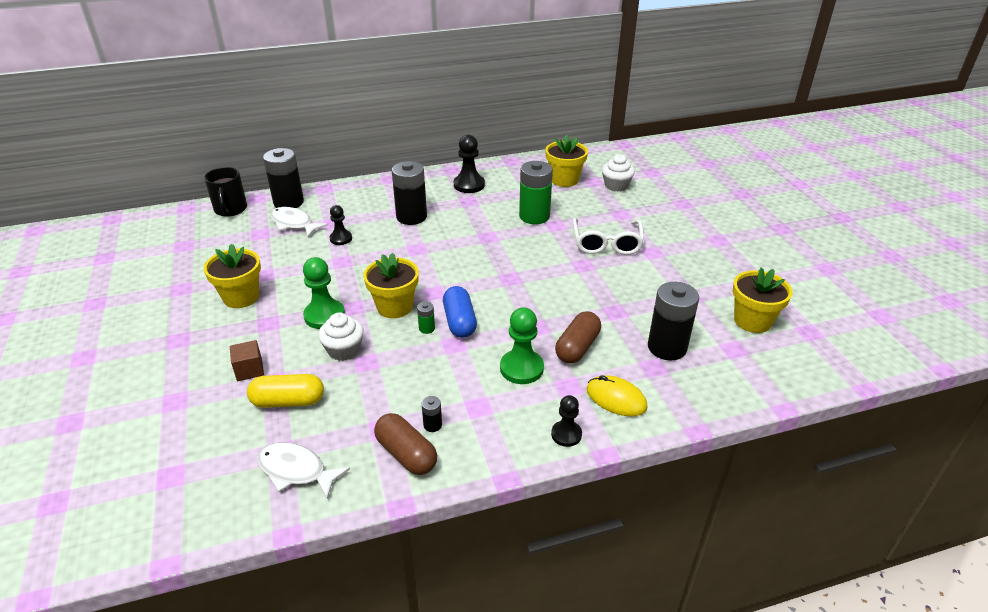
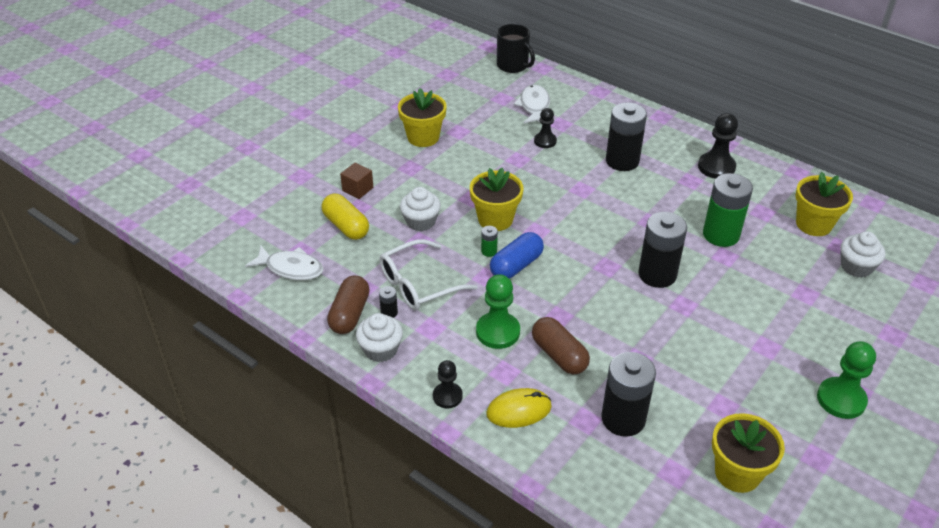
camera: 55 degrees right, 5 degrees up
black mug [204,167,247,217] -> black mug turned 90 degrees counterclockwise [497,24,535,73]
white fish [257,442,350,499] -> white fish turned 120 degrees clockwise [245,246,324,280]
black battery [263,148,304,208] -> black battery moved to [638,212,687,288]
green pawn [303,257,345,329] -> green pawn moved to [817,341,876,419]
brown capsule [555,311,601,364] -> brown capsule turned 60 degrees clockwise [532,317,590,375]
white glasses [573,218,644,255] -> white glasses moved to [379,239,478,310]
yellow mouse [587,375,648,416] -> yellow mouse turned 75 degrees clockwise [486,388,552,428]
none -> white cupcake [356,313,403,362]

